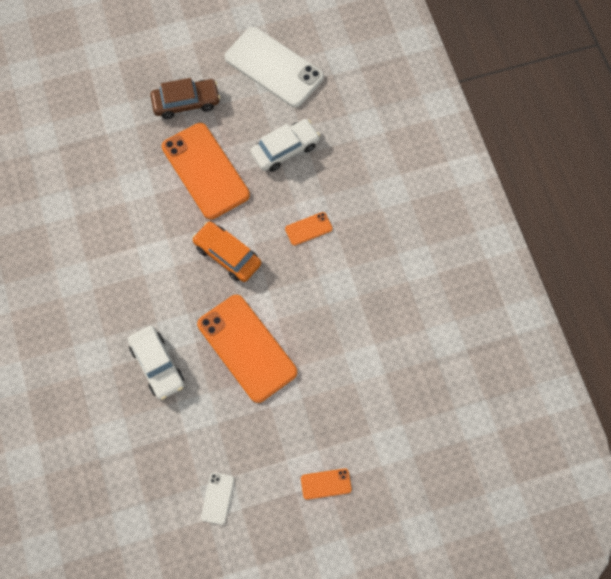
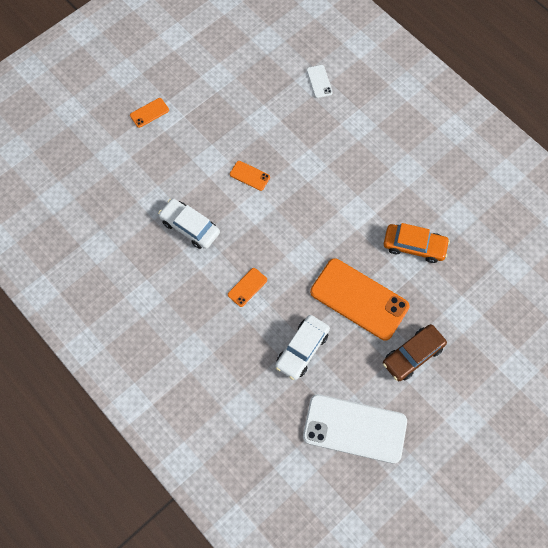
camera: 155 degrees right, 0 degrees up
white car [128,326,184,400] -> white car moved to [158,198,220,249]
orange car [192,221,261,282] -> orange car moved to [384,223,450,263]
orange phone [197,295,297,403] -> orange phone [230,161,270,191], size x0.43
white phone [201,472,234,525] -> white phone moved to [306,65,333,98]

